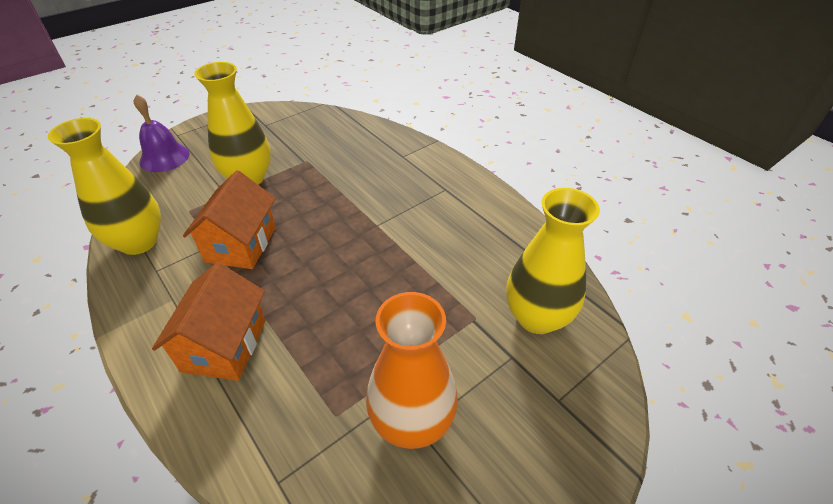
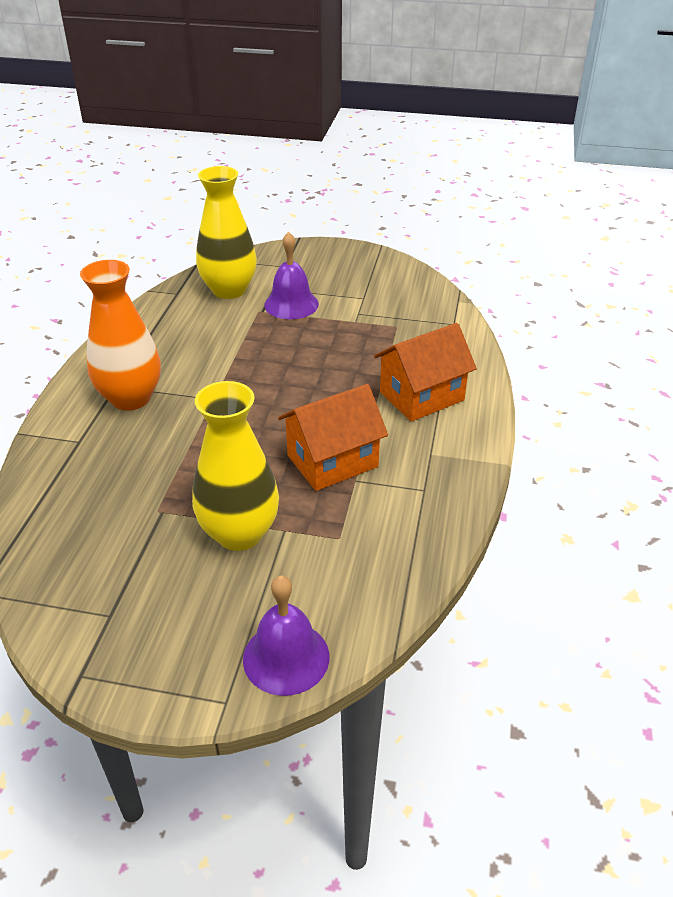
camera: 130 degrees left, 5 degrees down
yellow vase [48,118,161,255] -> none
orange vase [366,292,458,449] -> orange vase moved to [80,260,161,411]
none -> purple bell [264,232,319,319]

